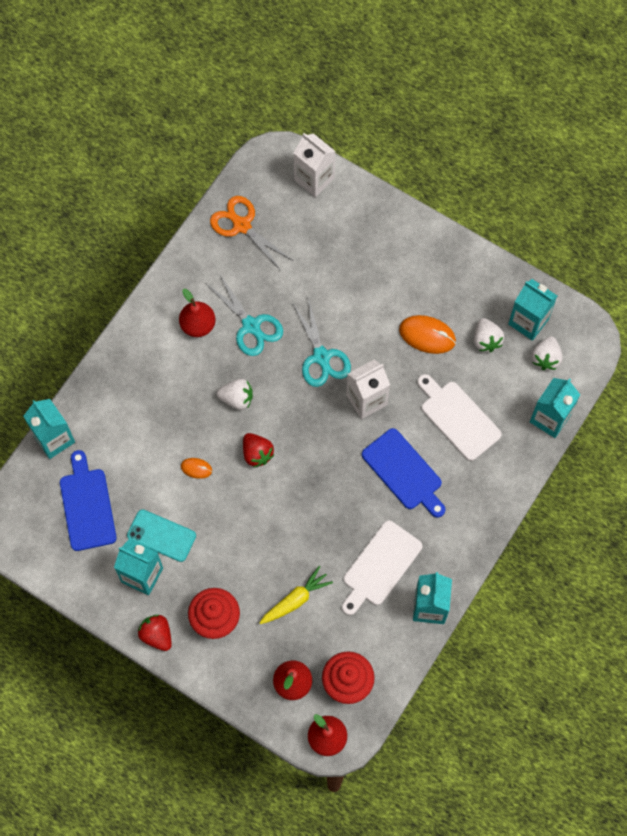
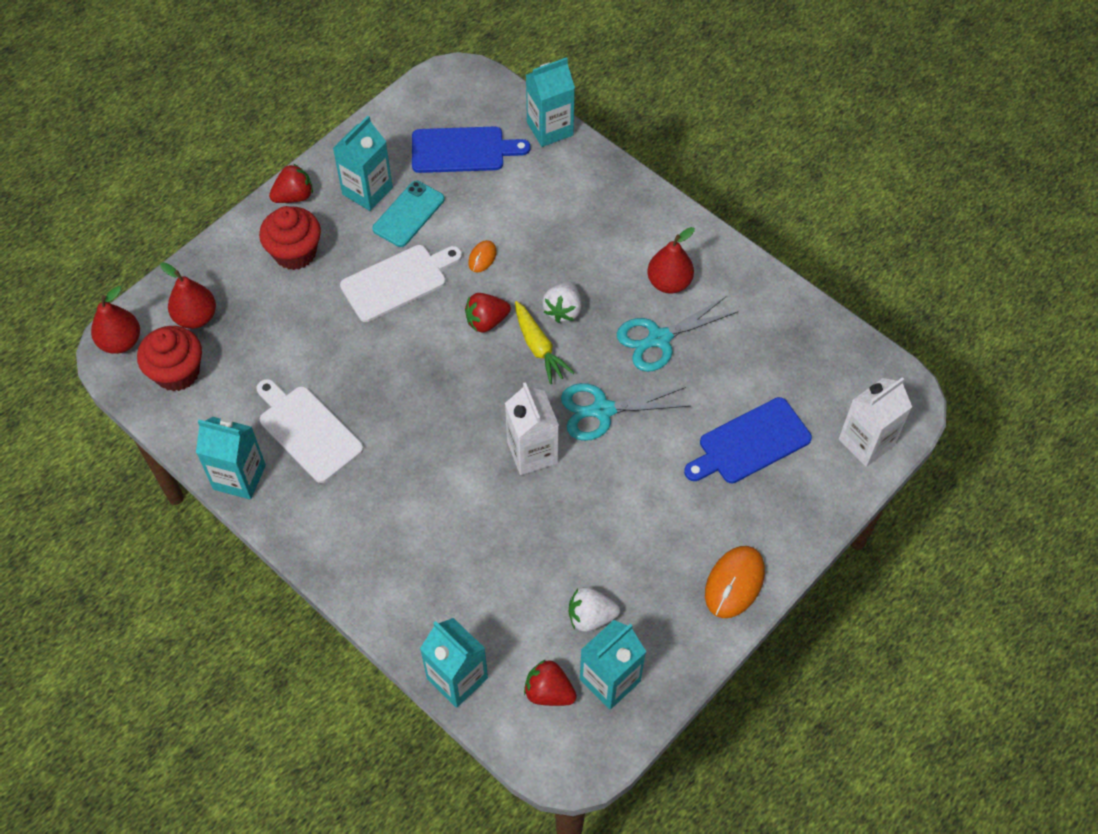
camera: 100 degrees right, 10 degrees down
orange scissors [210,196,293,271] -> none
yellow carrot [259,566,333,624] -> yellow carrot moved to [515,301,574,384]
blue cutting board [362,428,445,518] -> blue cutting board moved to [684,397,812,483]
orange mouse [399,315,456,354] -> orange mouse moved to [705,546,765,618]
white cutting board [418,374,502,461] -> white cutting board moved to [340,245,462,322]
white strawberry [531,336,563,370] -> red strawberry [524,659,577,706]

